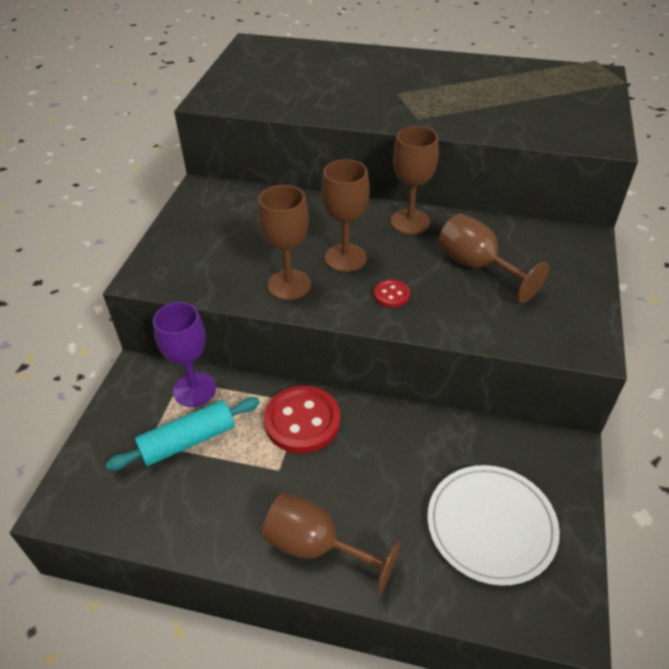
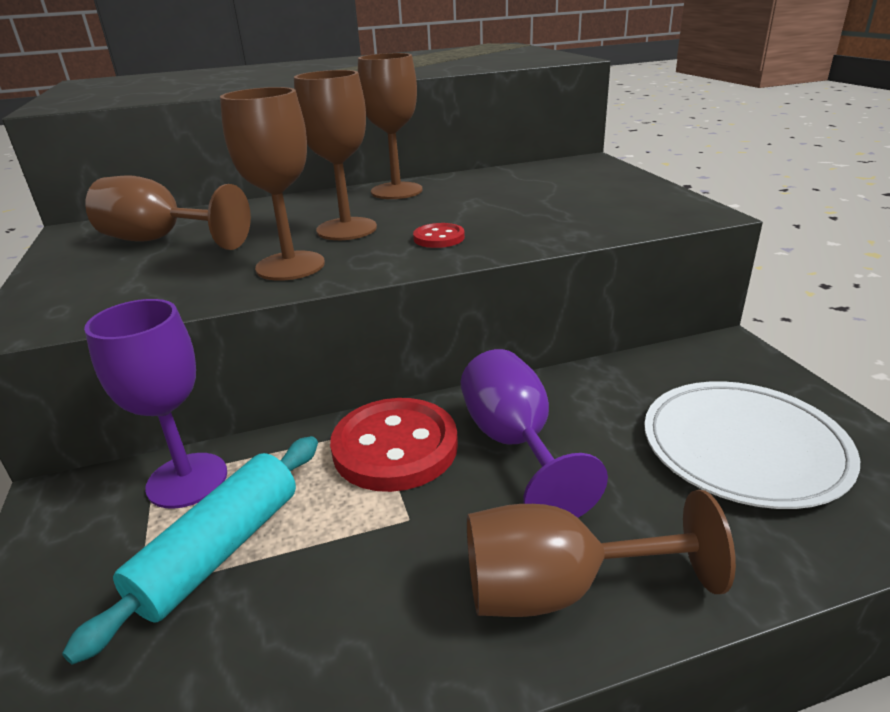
camera: 30 degrees left, 15 degrees down
brown goblet [438,213,549,303] -> brown goblet moved to [85,175,251,250]
none -> purple goblet [461,349,608,518]

